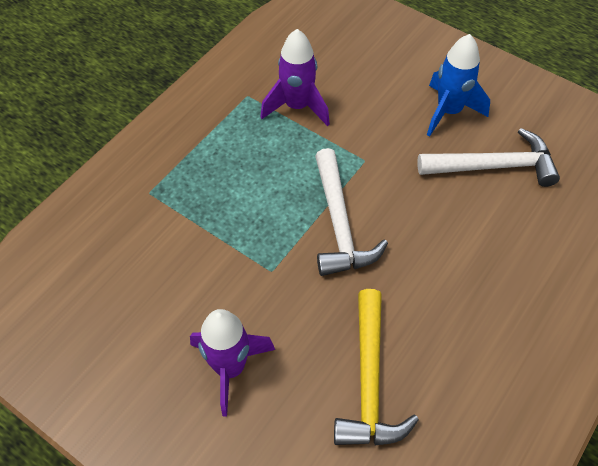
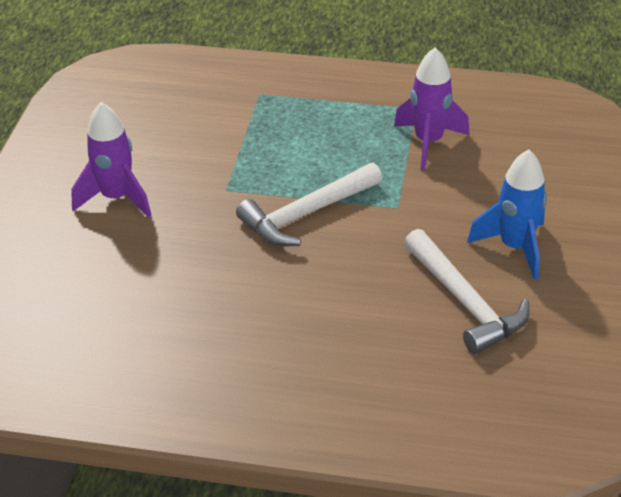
camera: 65 degrees right, 15 degrees down
yellow hammer [334,289,419,446] -> none

